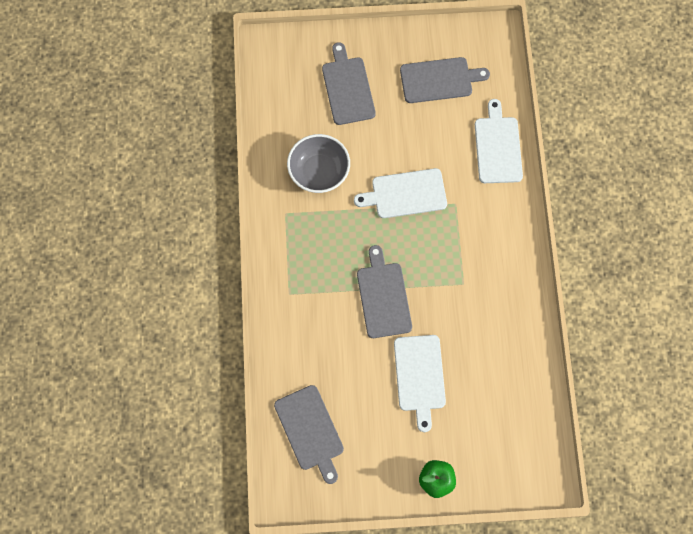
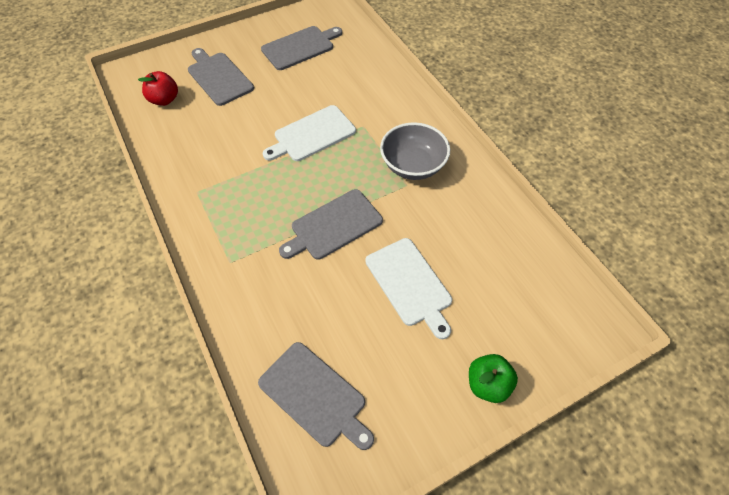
camera: 25 degrees left, 15 degrees down
grey bowl [287,134,350,193] -> grey bowl moved to [380,122,450,180]
grey cutting board [357,245,412,338] -> grey cutting board turned 90 degrees counterclockwise [279,189,383,260]
white cutting board [475,99,523,183] -> none
none -> red apple [138,71,178,106]

